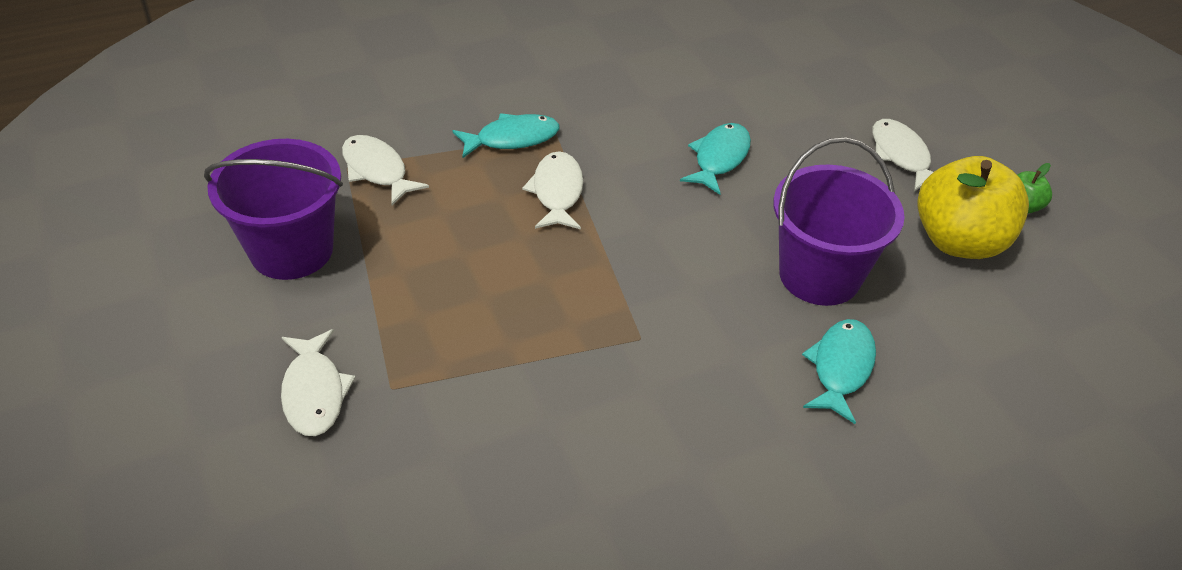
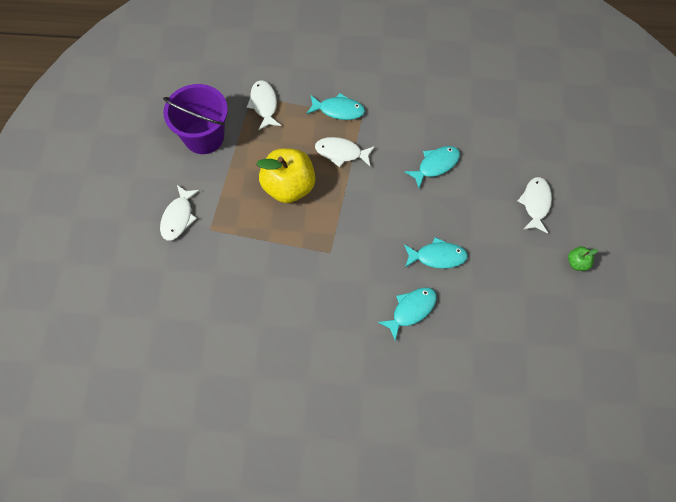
camera: 30 degrees right, 20 degrees up
white fish [522,151,583,229] -> white fish turned 105 degrees counterclockwise [315,137,375,167]
purple bucket [773,137,905,306] -> turquoise fish [404,237,468,269]
yellow apple [917,156,1029,259] -> yellow apple moved to [257,148,315,203]

